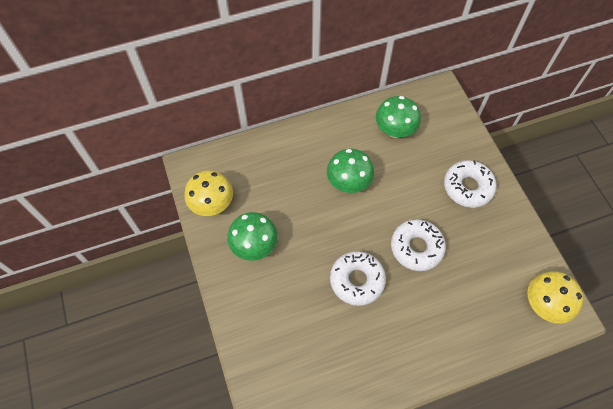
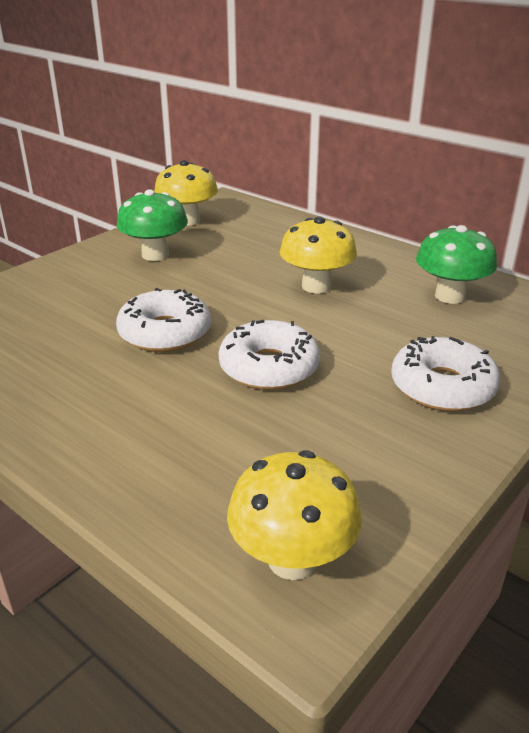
camera: 60 degrees right, 30 degrees down
green mushroom [327,149,374,193] -> yellow mushroom [280,217,357,294]

